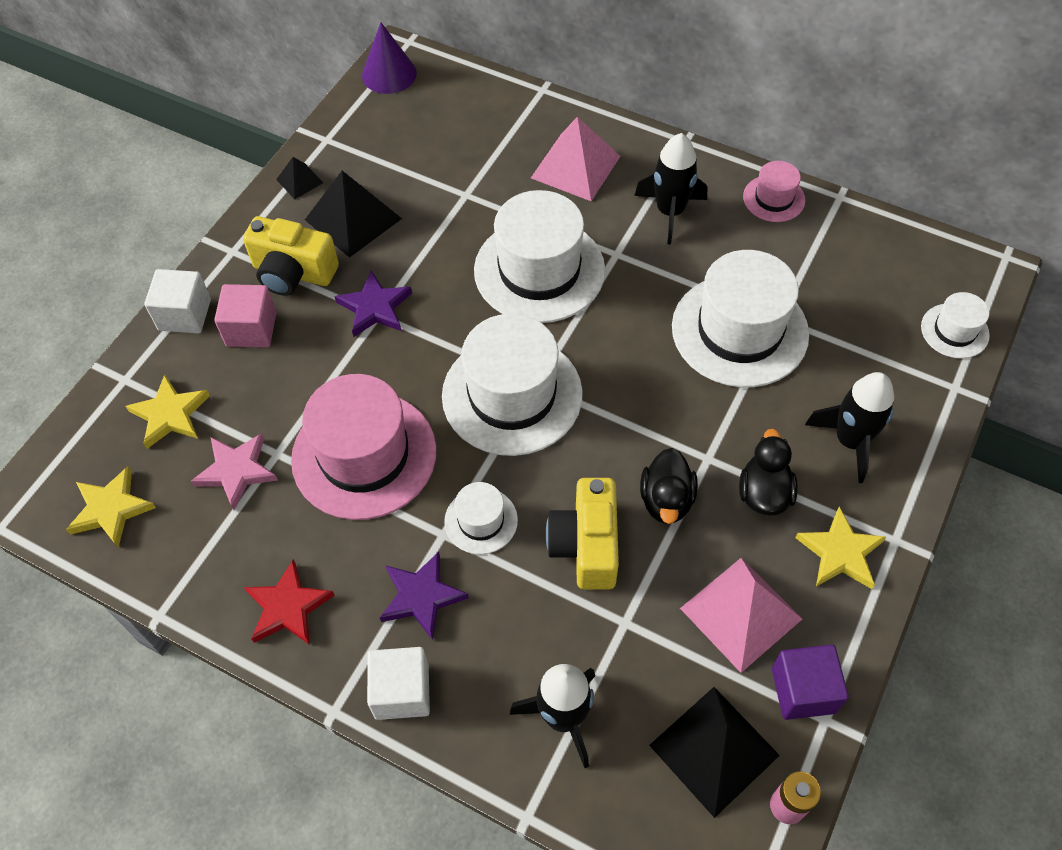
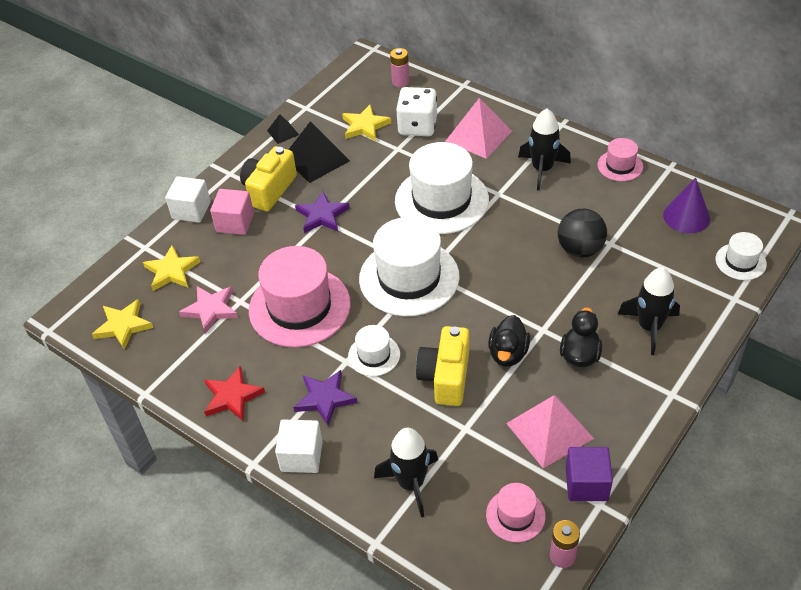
camera: 10 degrees right, 10 degrees down
yellow camera [243,216,339,296] -> yellow camera turned 90 degrees clockwise [240,146,297,211]
purple cone [362,22,417,94] -> purple cone moved to [663,178,710,233]
black pyramid [649,687,780,818] -> pink hat [486,483,546,542]
white hat [672,250,809,387] -> black ball [558,208,607,258]
yellow star [795,507,886,589] -> yellow star moved to [342,105,391,142]
none -> pink battery [390,48,409,87]
none -> white dice [396,87,437,136]

